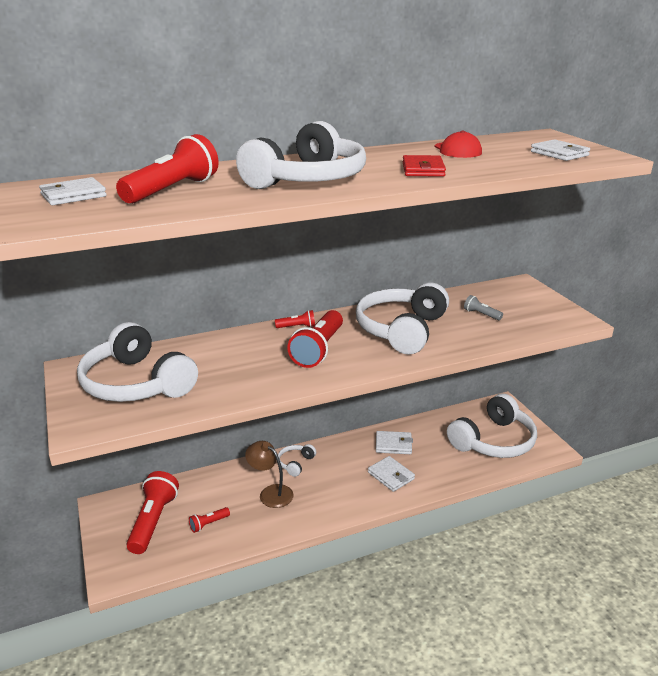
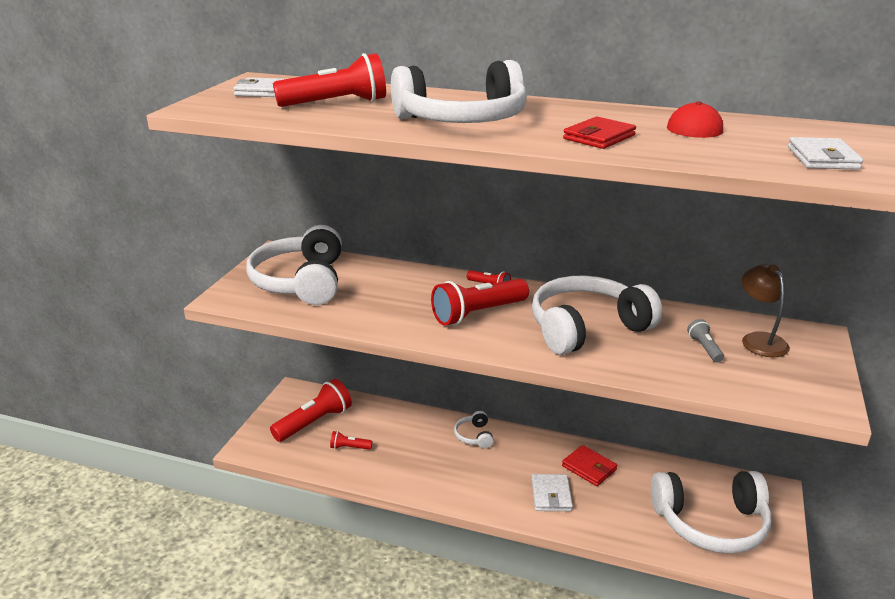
camera: 40 degrees right, 0 degrees up
brown lamp [245,441,294,508] -> brown lamp moved to [742,264,790,357]
white headphones [278,444,316,477] -> white headphones turned 75 degrees counterclockwise [454,411,494,448]
white wallet [376,431,413,454] -> red wallet [562,445,617,486]

